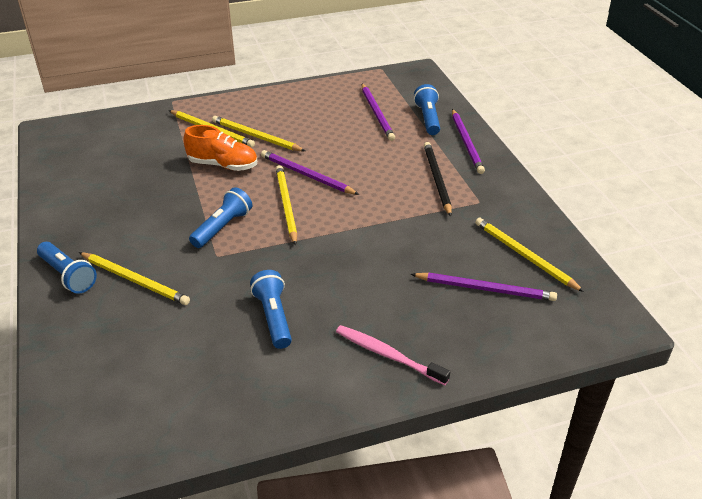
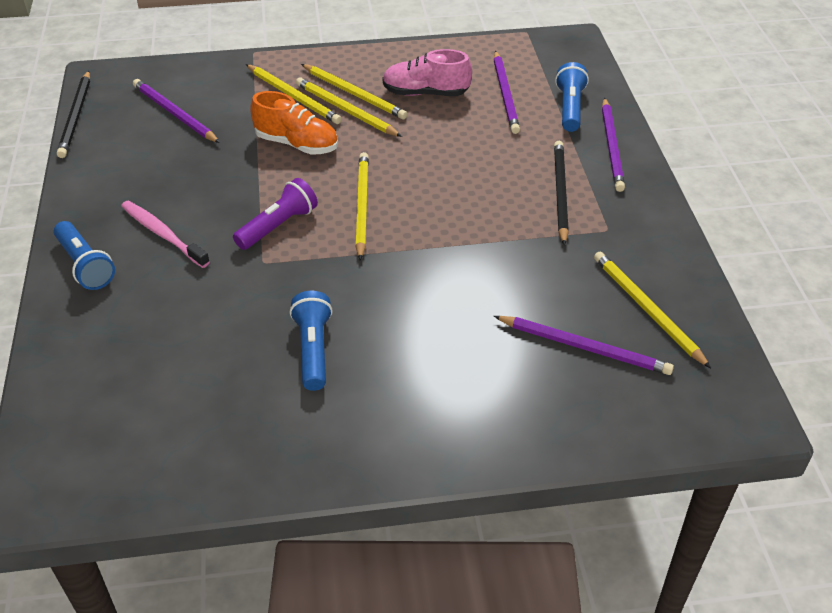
camera: 10 degrees right, 5 degrees up
yellow pencil [79,252,190,305] -> yellow pencil moved to [301,64,407,119]
blue flashlight [189,187,252,248] -> purple flashlight [233,178,318,250]
purple pencil [261,150,359,195] -> purple pencil moved to [133,79,220,143]
pink toothbrush [336,325,450,385] -> pink toothbrush moved to [121,201,210,268]
none -> black pencil [57,71,90,158]
none -> pink shoe [383,49,472,96]

